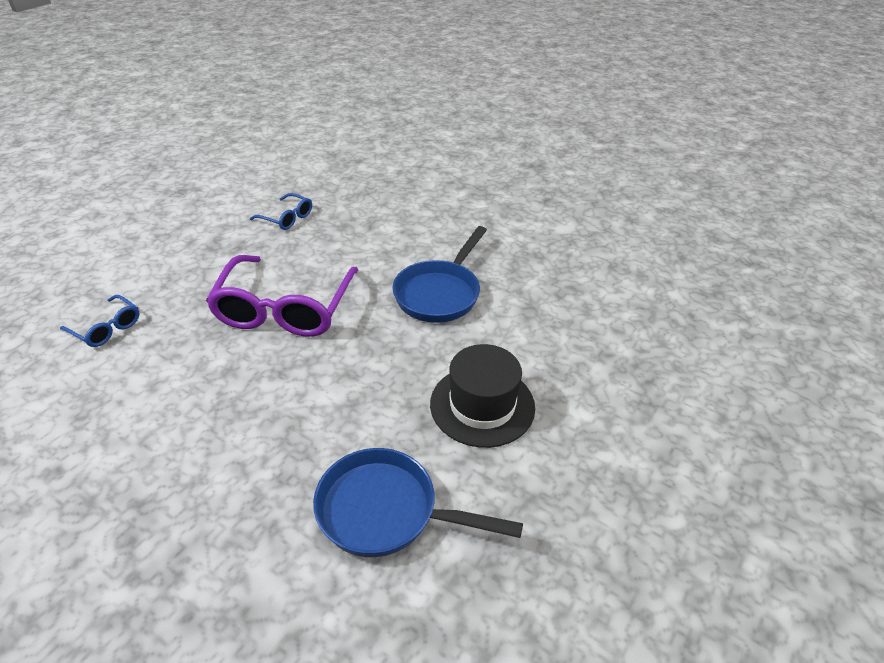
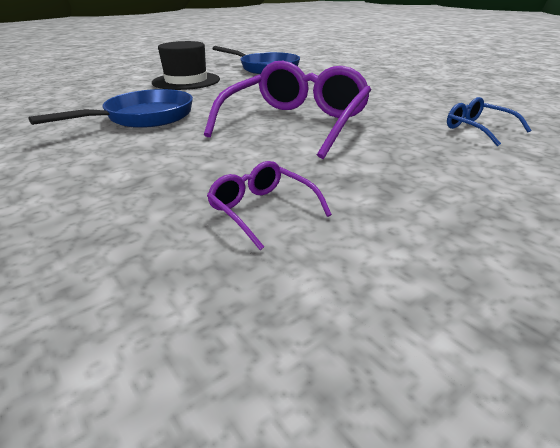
camera: 160 degrees left, 10 degrees down
blue glasses [250,193,312,230] -> purple glasses [207,161,332,250]

